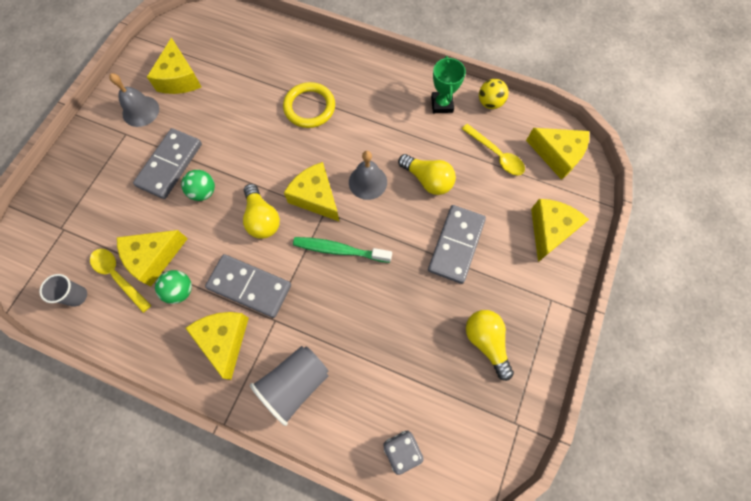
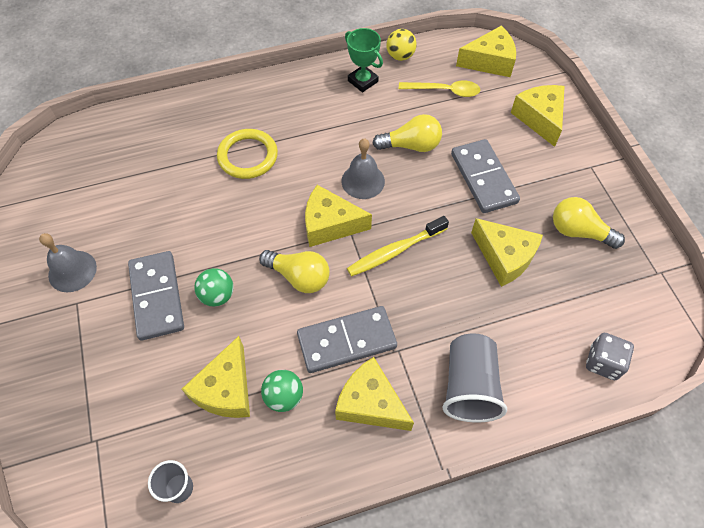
camera: 40 degrees left, 10 degrees down
yellow spoon [90,249,151,313] -> none
yellow cheese [147,37,201,94] -> yellow cheese moved to [471,218,543,287]
green toothbrush [293,237,392,263] -> yellow toothbrush [347,216,449,276]

